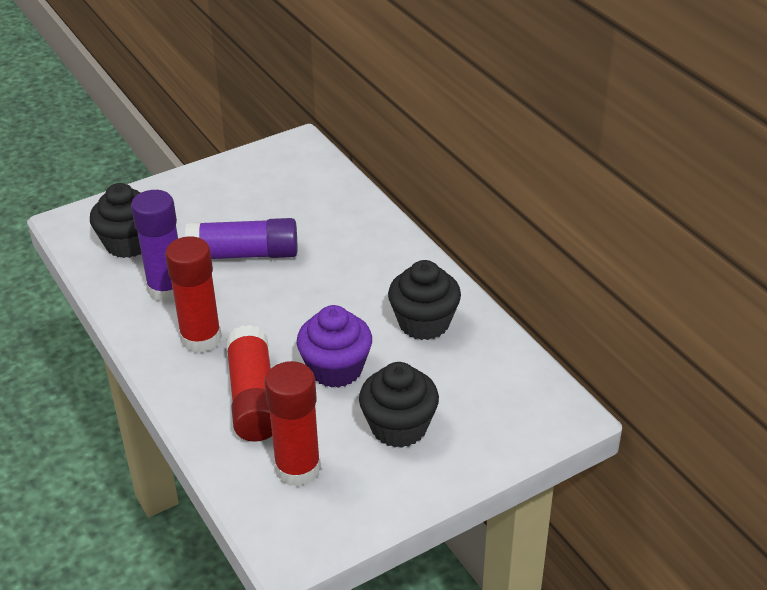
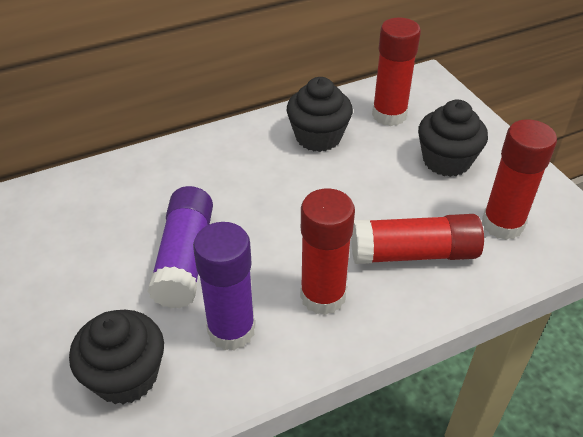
camera: 85 degrees left, 5 degrees up
purple cupcake [297,305,372,388] -> none
none -> red glue stick [372,17,421,126]

